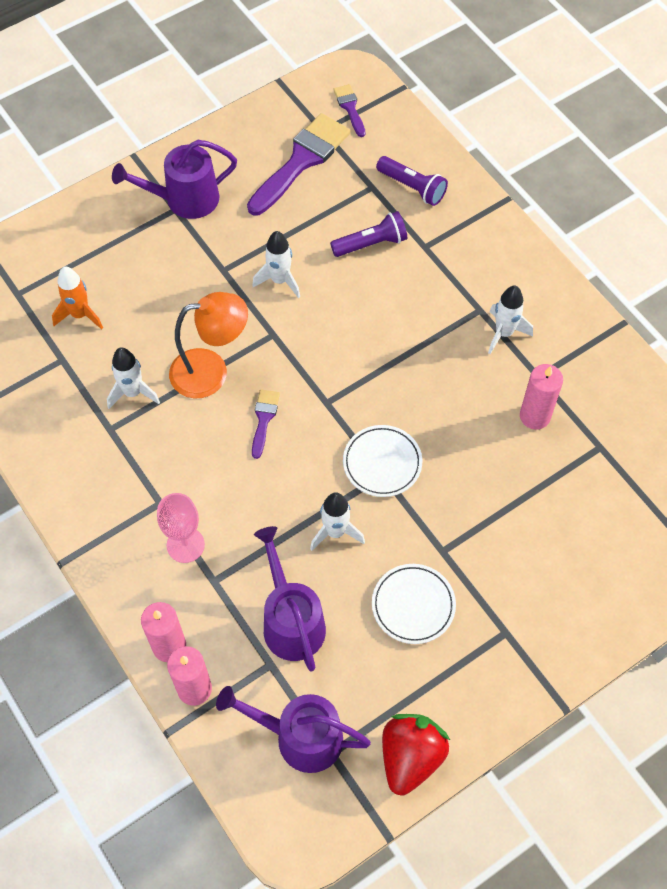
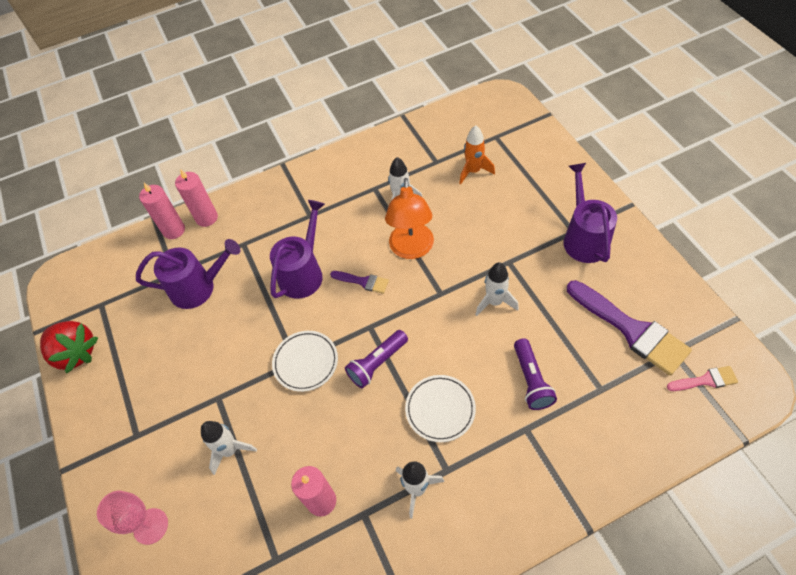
camera: 105 degrees right, 5 degrees down
pink goblet [157,493,205,563] -> pink goblet moved to [97,491,168,545]
purple watering can [216,686,371,773] -> purple watering can moved to [270,200,325,299]
white rocket [310,492,365,551] -> white rocket moved to [201,421,257,475]
purple brush [333,84,365,137] -> pink brush [667,366,738,391]
white plate [372,564,456,644] -> white plate moved to [405,375,476,442]
purple flashlight [376,156,448,206] -> purple flashlight moved to [345,330,408,388]

